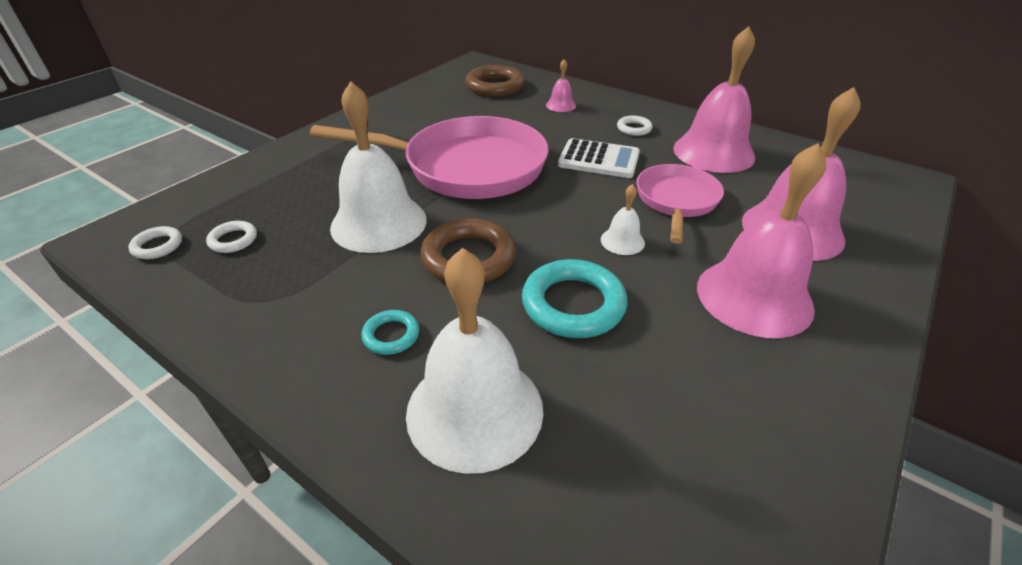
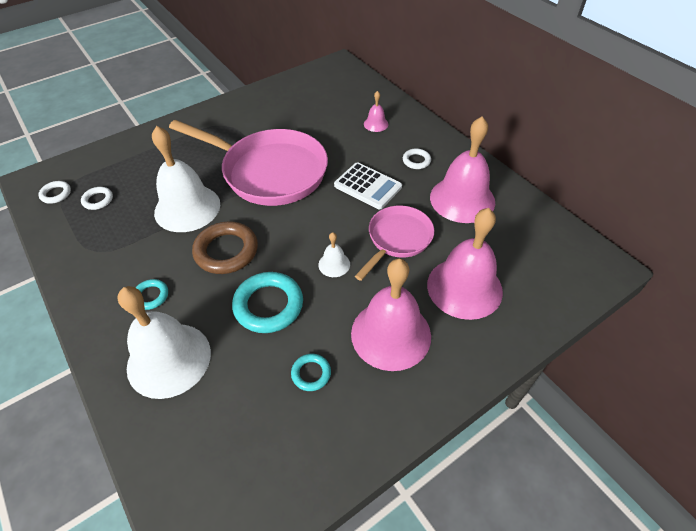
camera: 20 degrees right, 10 degrees up
brown ring [465,65,525,97] -> none
none -> turquoise ring [291,354,331,391]

